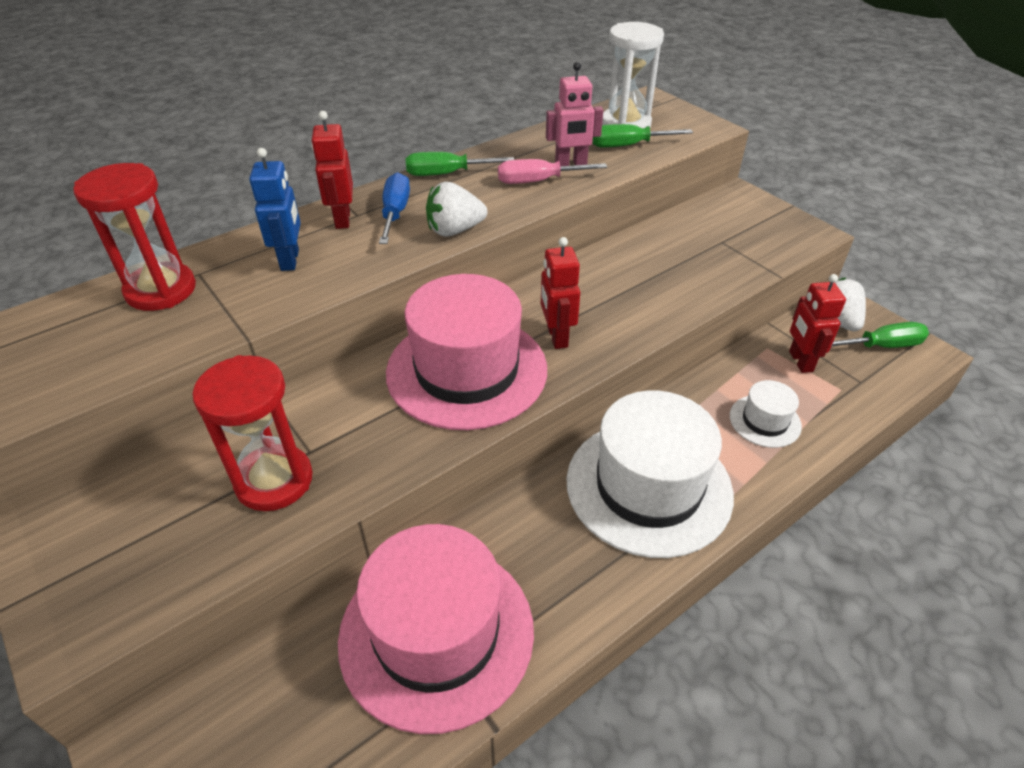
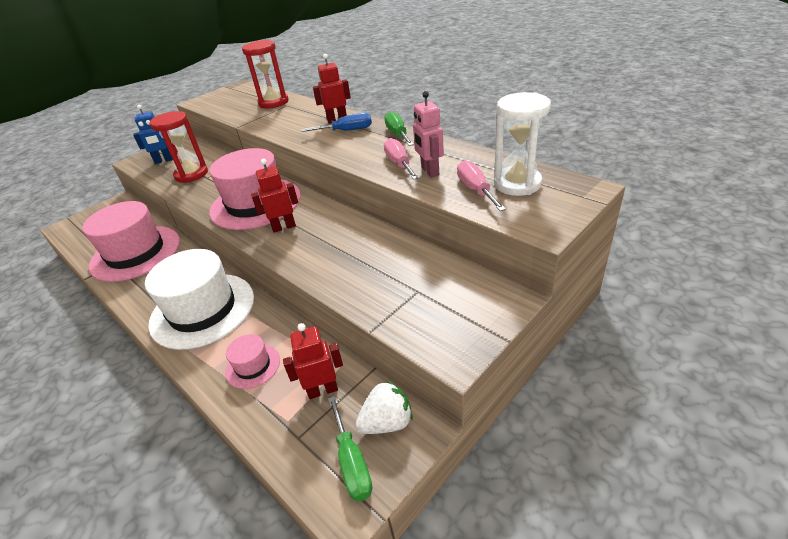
camera: 85 degrees right, 5 degrees down
blue robot [249,148,301,271] -> blue robot moved to [133,105,173,164]
white strawberry [426,182,487,237] -> none
green screwdriver [592,124,693,148] -> pink screwdriver [457,160,506,211]
white hat [730,380,802,448] -> pink hat [225,334,280,389]

